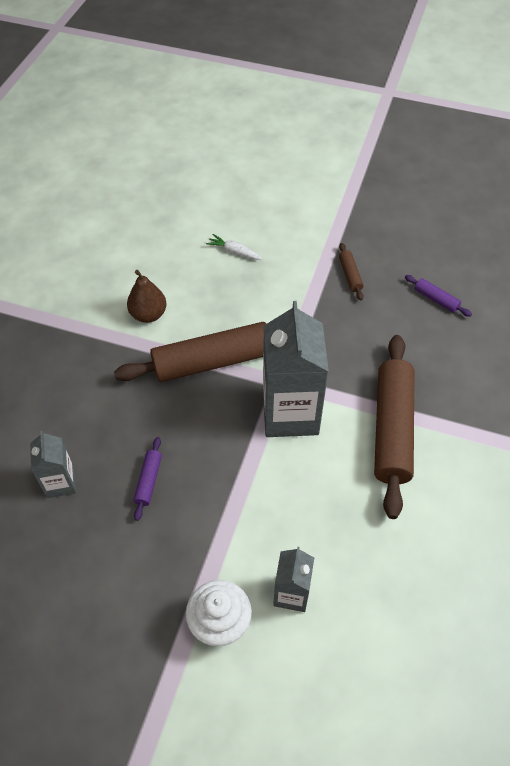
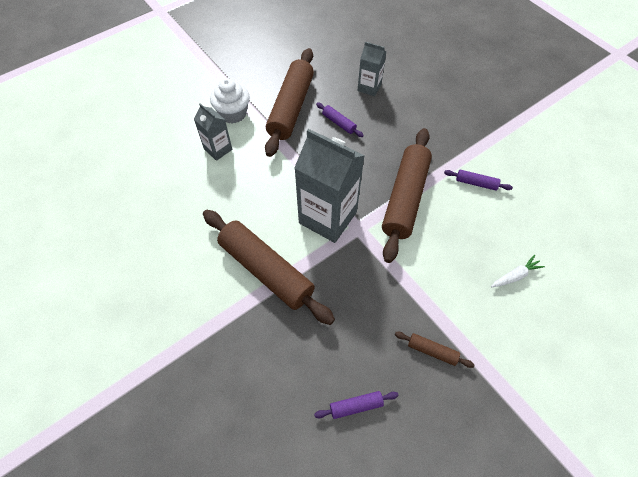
camera: 125 degrees right, 5 degrees up
brown pear [127,270,166,323] -> purple rolling pin [444,170,513,191]
none -> brown rolling pin [265,48,314,157]

